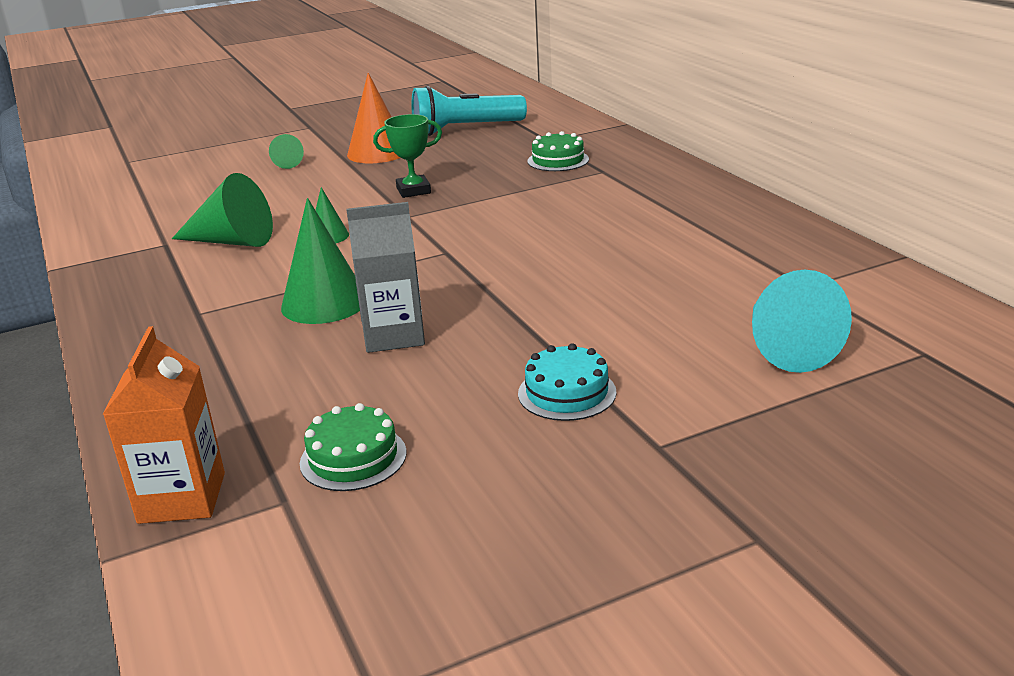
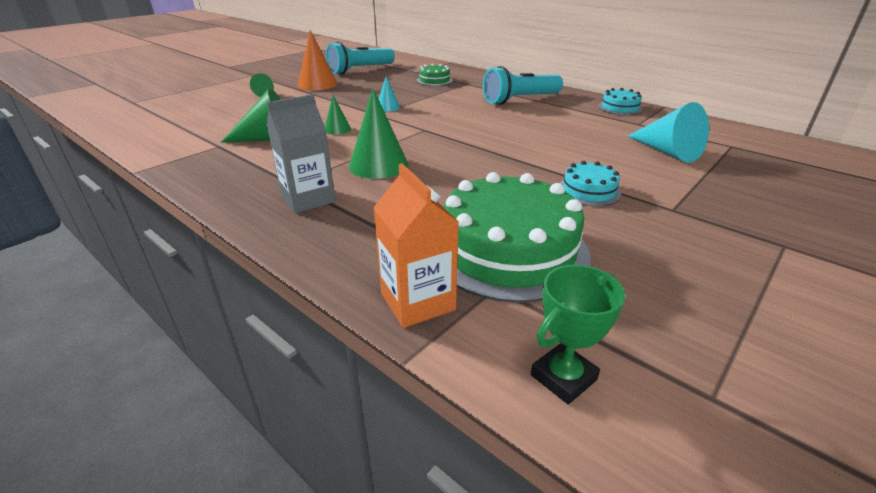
camera: 25 degrees left, 5 degrees up
green cake [300,403,407,491] -> green cake [444,172,591,303], size x2.10
grey carton [346,202,425,353] -> grey carton moved to [267,94,336,213]
green trophy [373,114,442,198] -> green trophy moved to [531,265,625,405]
none -> turquoise cone [379,76,400,112]
none -> turquoise flashlight [483,66,563,105]
none -> turquoise cake [598,88,643,115]

